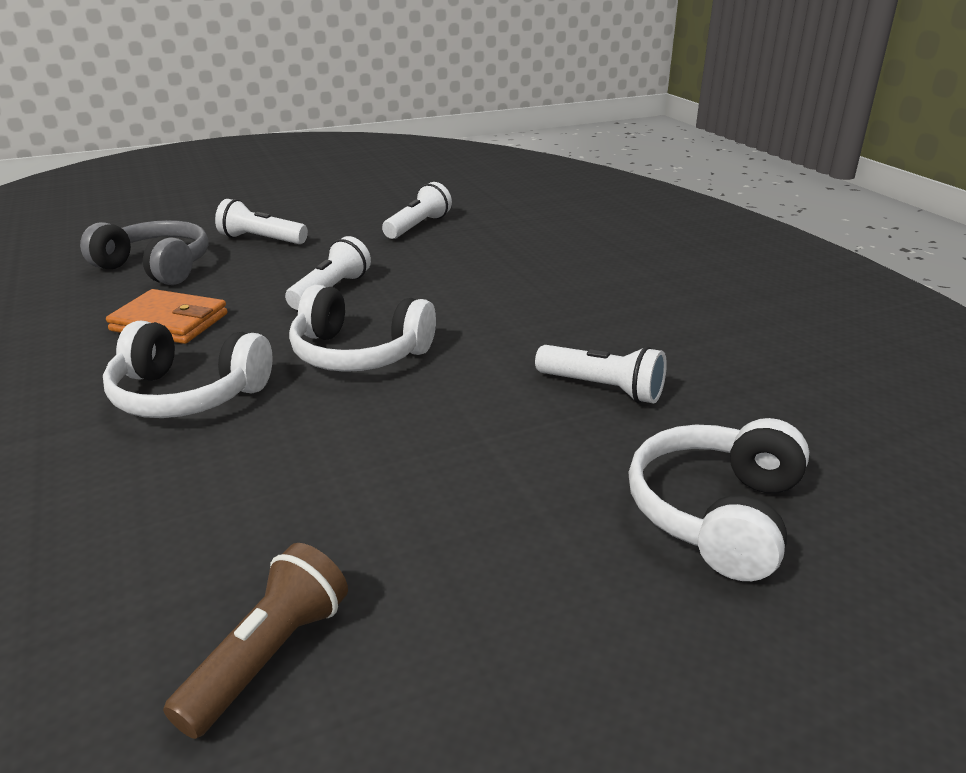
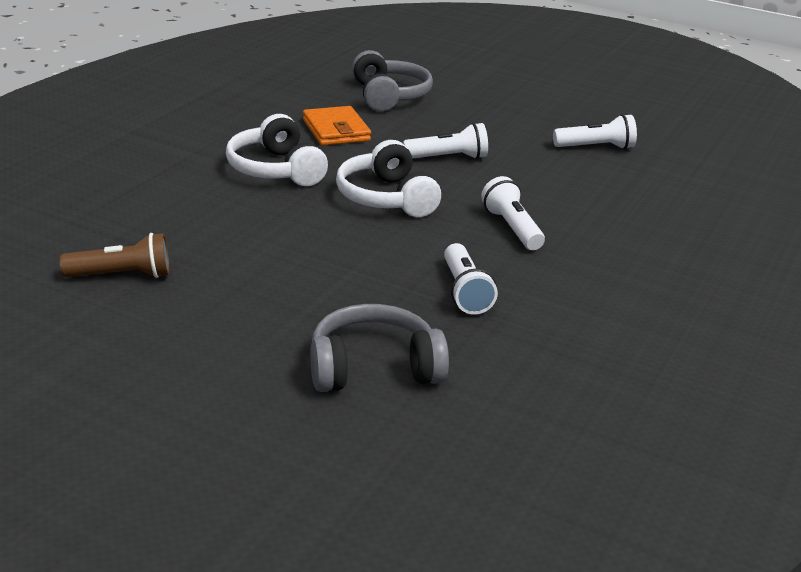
camera: 50 degrees right, 0 degrees up
white flashlight [215,199,308,244] -> white flashlight moved to [481,176,545,250]
white headphones [629,418,809,581] -> grey headphones [310,304,449,392]

